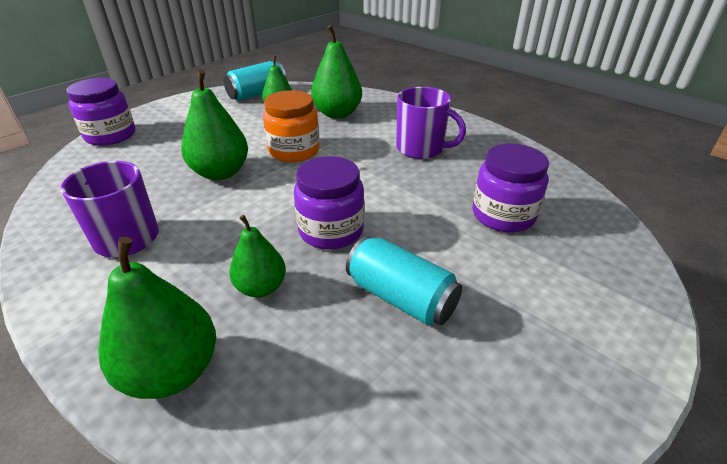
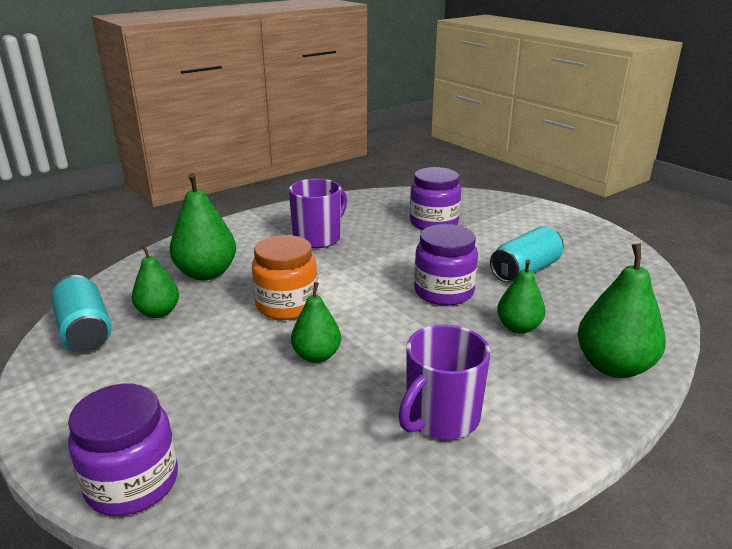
camera: 80 degrees left, 10 degrees down
green pear [181,69,248,180] -> green pear [291,282,341,363], size x0.63

